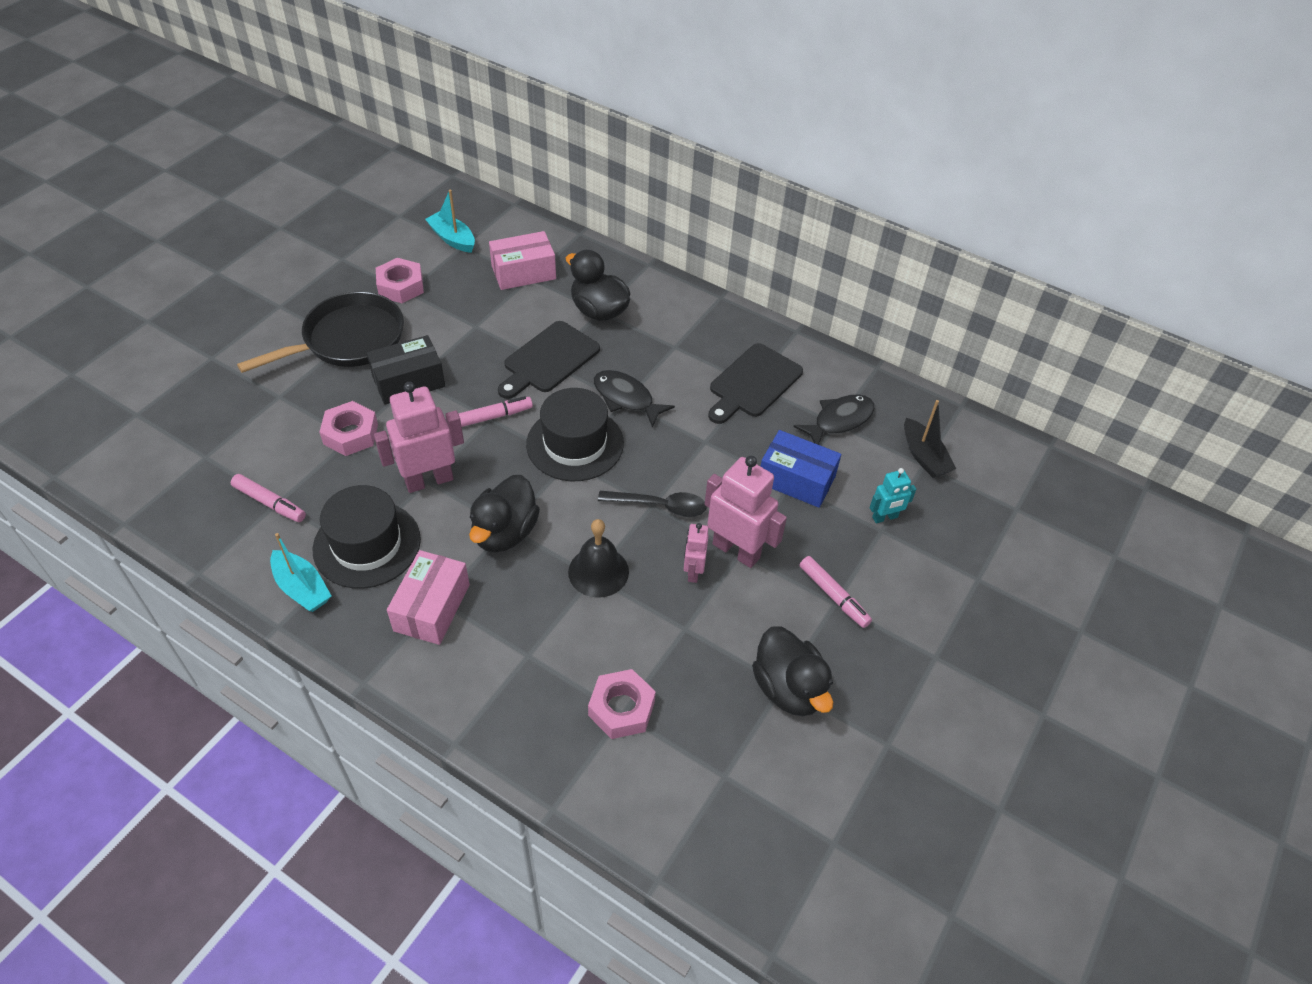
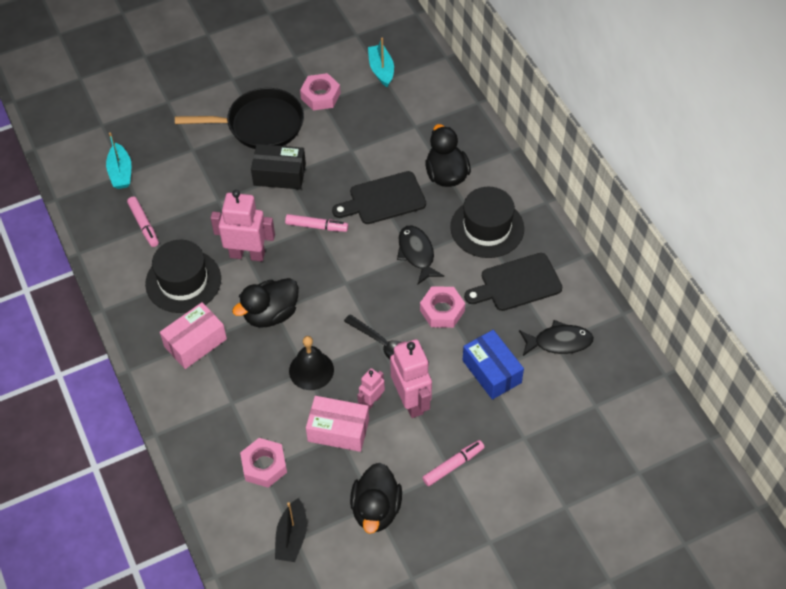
camera: 35 degrees right, 5 degrees up
turquoise boat [270,533,331,612] -> turquoise boat moved to [106,132,132,189]
pink nut [319,401,378,456] -> pink nut moved to [420,286,465,328]
pink box [489,231,556,290] -> pink box moved to [306,396,369,452]
black hat [526,388,624,481] -> black hat moved to [450,187,524,258]
pink marker [800,556,872,628] -> pink marker turned 120 degrees counterclockwise [422,440,484,486]
turquoise robot [870,468,916,523] -> none
black boat [904,400,956,478] -> black boat moved to [275,498,307,562]

